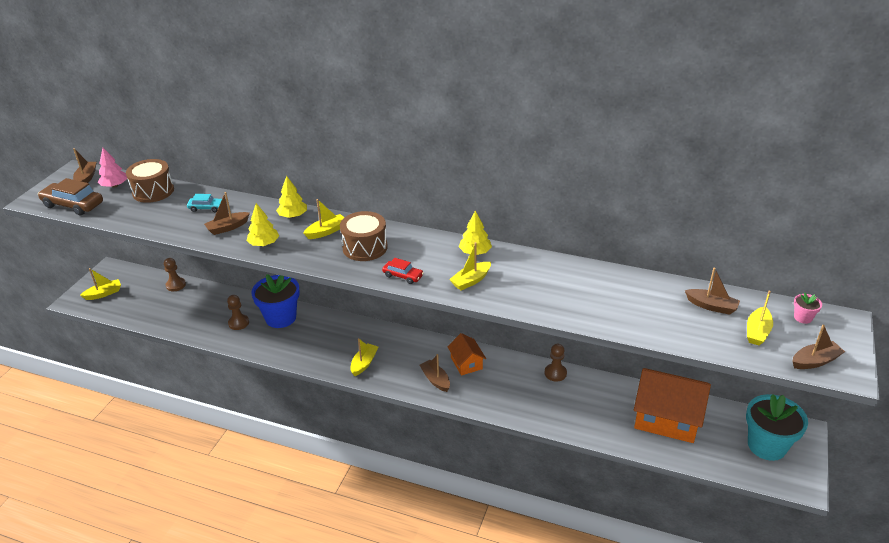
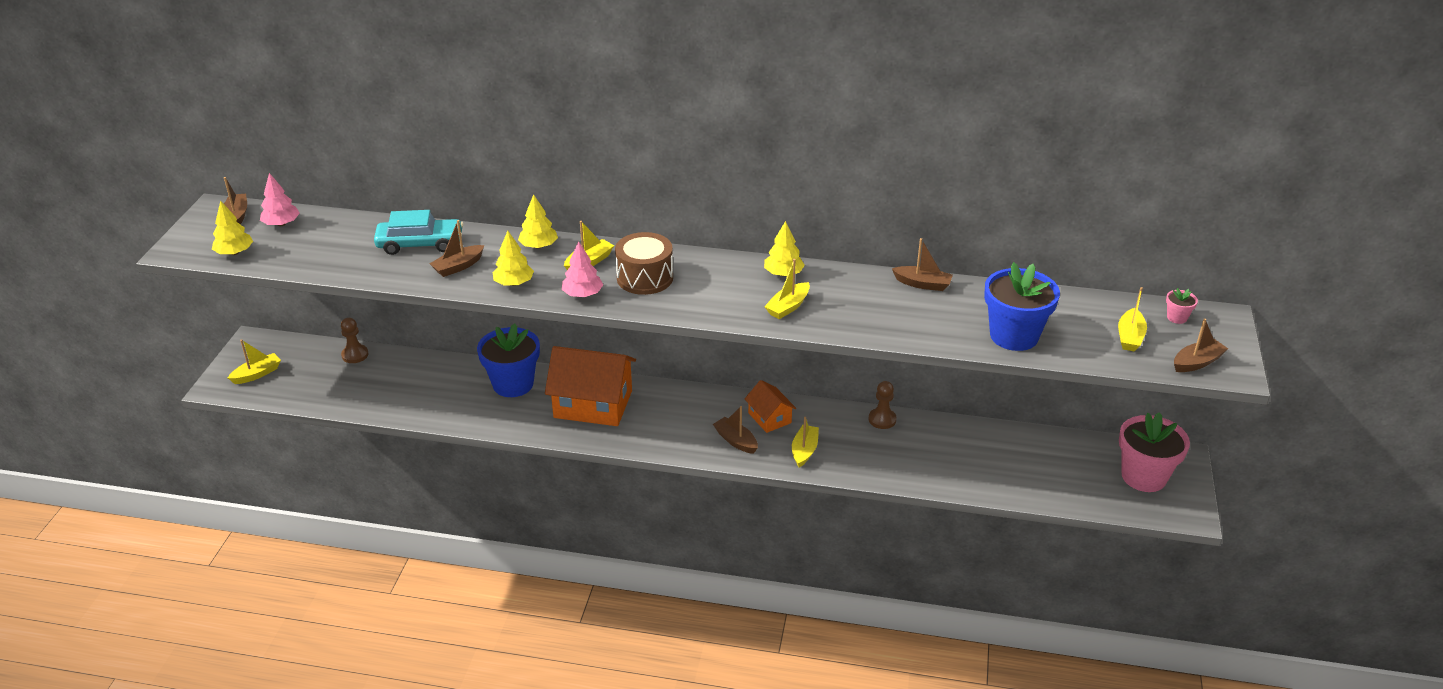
camera: 10 degrees left, 0 degrees up
brown car [38,178,103,216] -> yellow tree [212,200,253,255]
brown drum [126,159,174,203] -> none
turquoise car [187,194,222,212] -> turquoise car [374,210,463,255], size x1.81
brown pawn [227,295,249,330] -> none
yellow boat [350,338,378,376] -> yellow boat moved to [792,417,819,468]
red car [382,258,424,284] -> none
orange house [634,368,711,443] -> orange house moved to [545,346,636,426]
brown boat [685,268,740,315] -> brown boat moved to [892,238,953,291]
turquoise flower pot [746,394,808,461] -> pink flower pot [1119,412,1190,492]
none -> pink tree [562,241,603,297]
none -> blue flower pot [984,262,1060,351]

